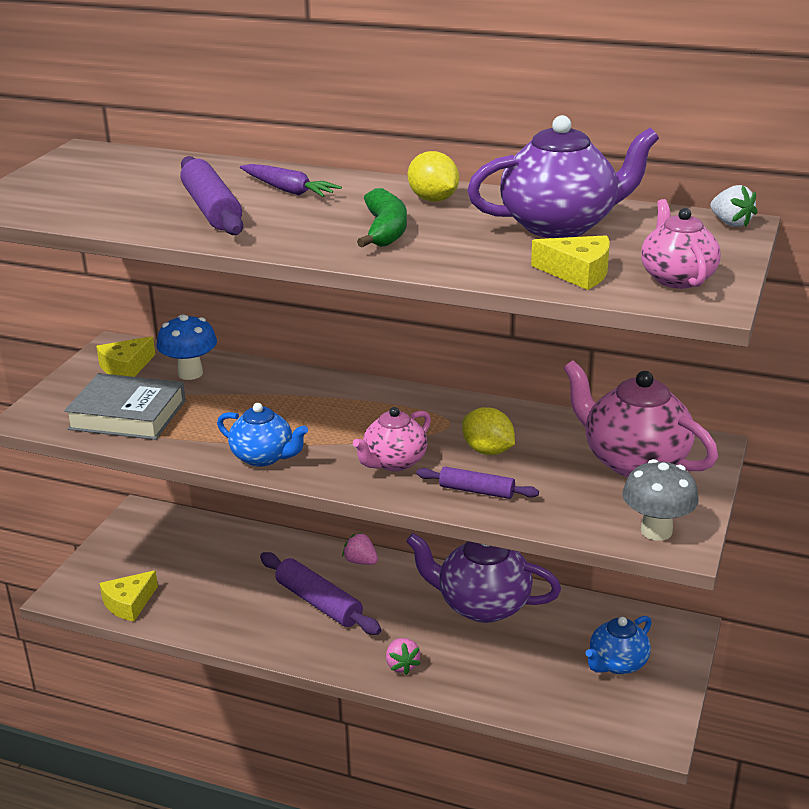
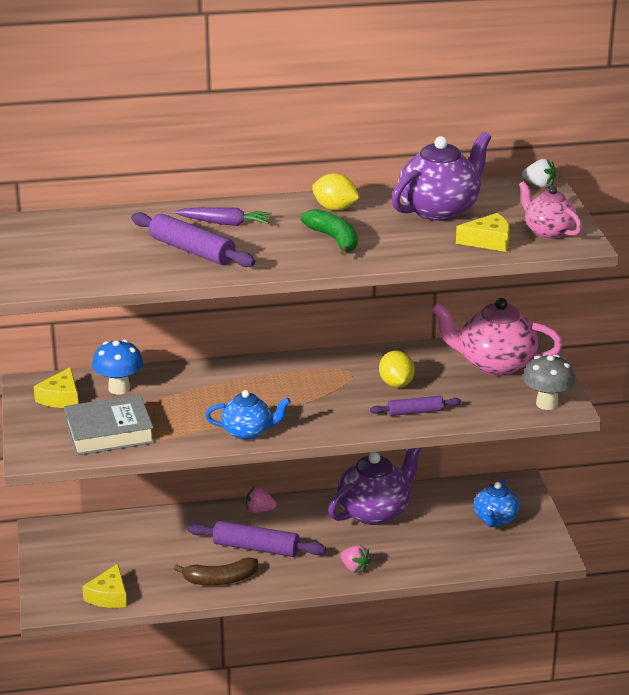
camera: 30 degrees left, 0 degrees up
pink teapot [353,407,431,471] -> none
purple teapot [406,533,561,623] -> purple teapot turned 150 degrees clockwise [328,448,422,525]
yellow lemon [462,407,515,455] -> yellow lemon turned 60 degrees clockwise [379,351,415,388]
none -> brown banana [174,557,258,585]

